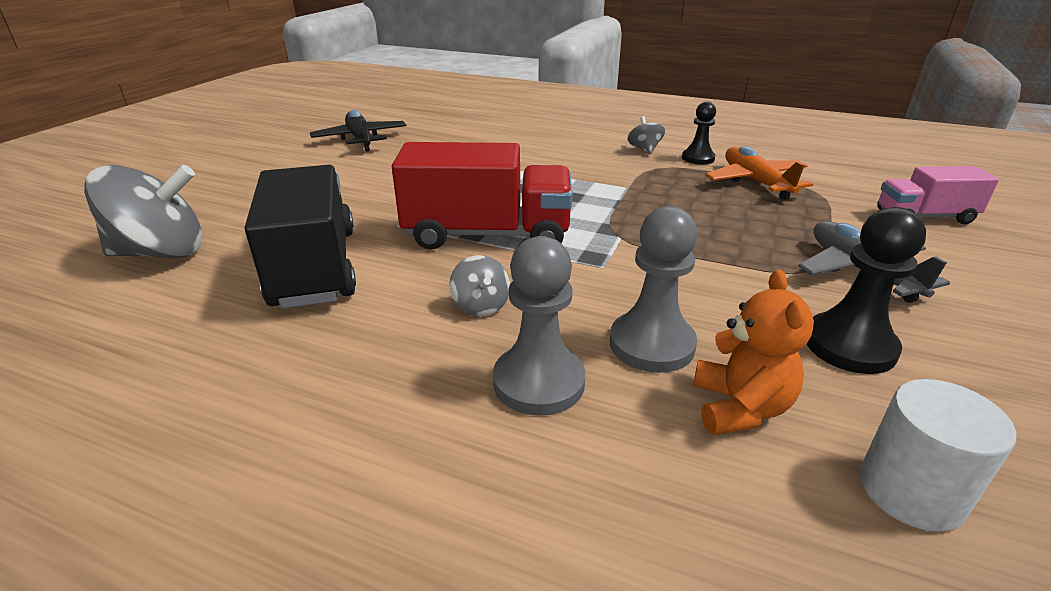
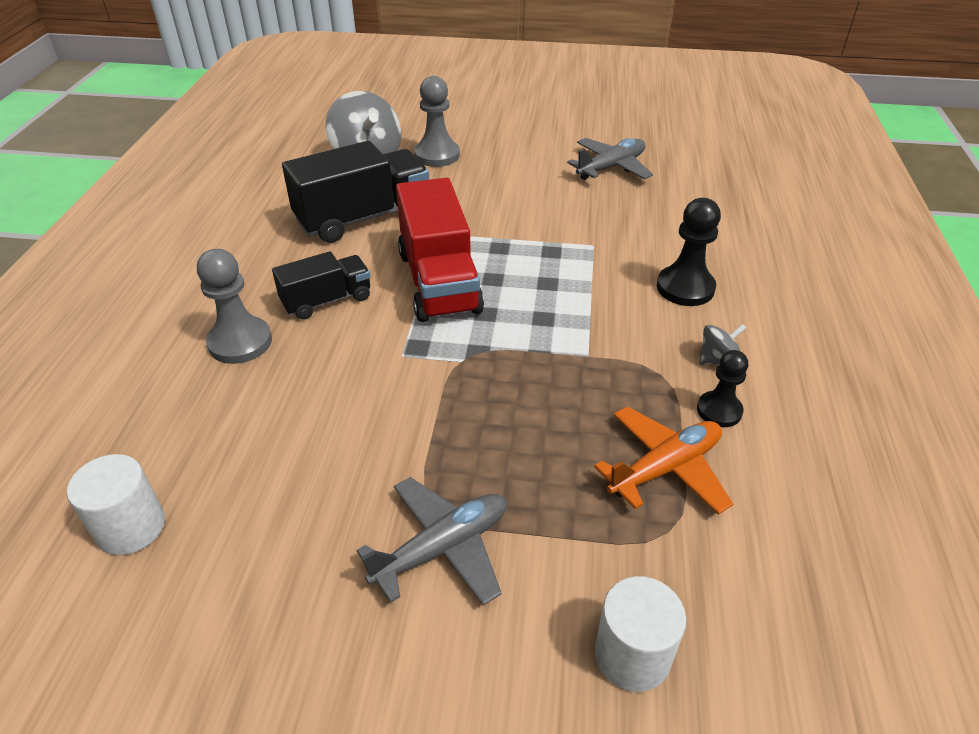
camera: 75 degrees right, 10 degrees up
black plane [310,110,406,152] -> grey plane [567,138,653,180]
grey spinning top [449,255,510,317] -> black truck [272,251,371,320]
grey pawn [610,206,698,373] -> grey pawn moved to [414,76,460,167]
orange teddy bear [693,270,814,435] -> none
black pawn [807,207,926,374] -> black pawn moved to [657,198,721,306]
pink truck [877,166,999,224] -> white cylinder [595,576,686,692]

